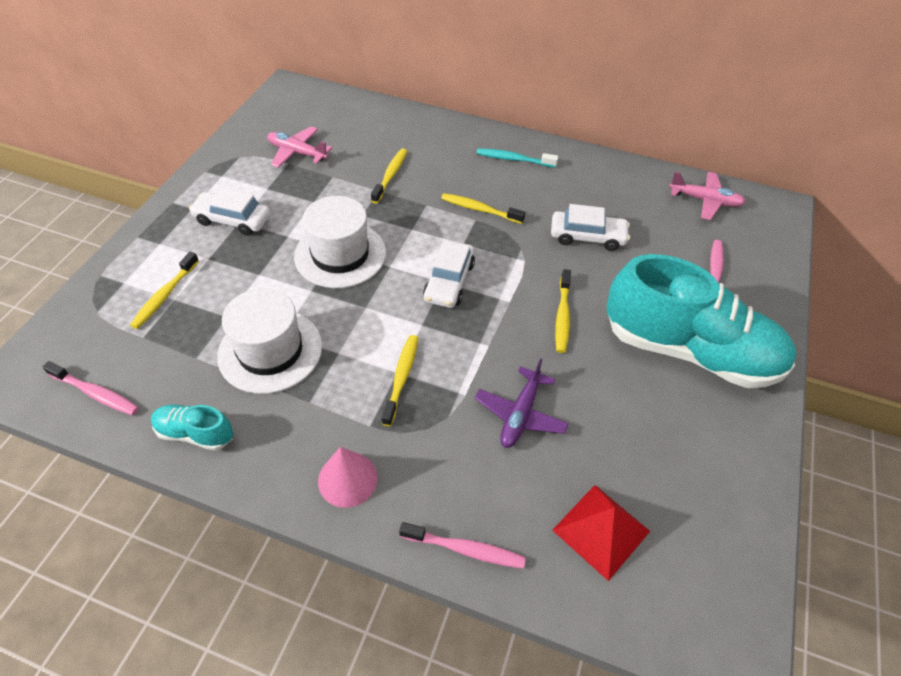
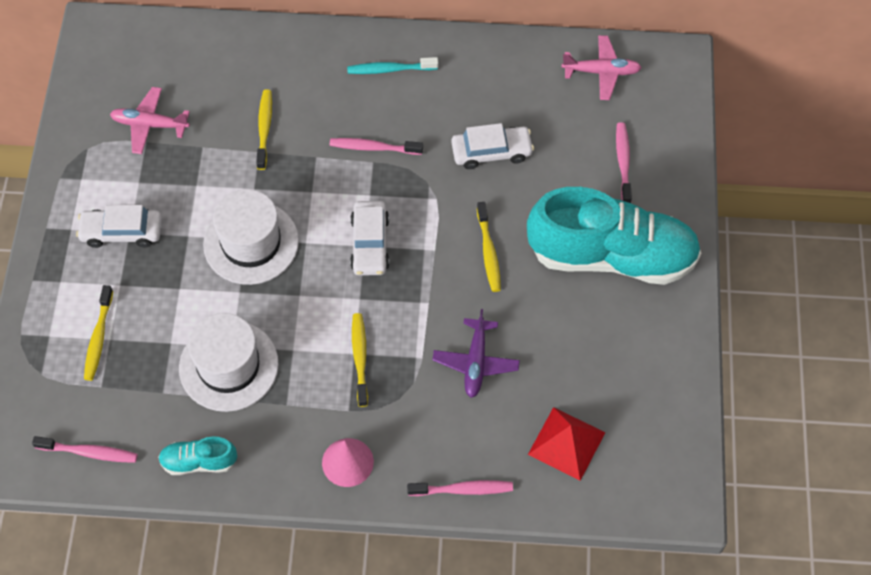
camera: 15 degrees left, 10 degrees up
yellow toothbrush [441,193,526,224] -> pink toothbrush [330,138,423,155]

